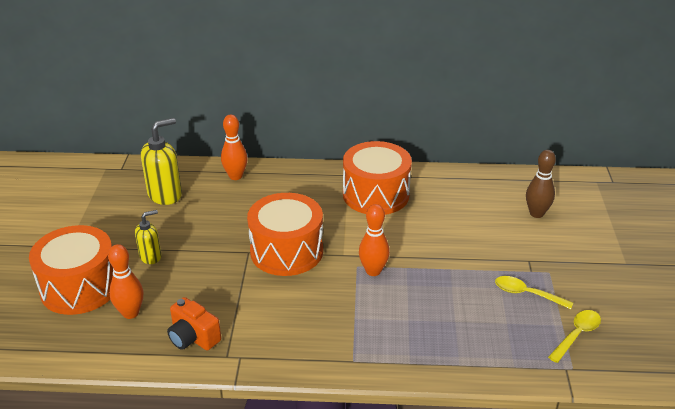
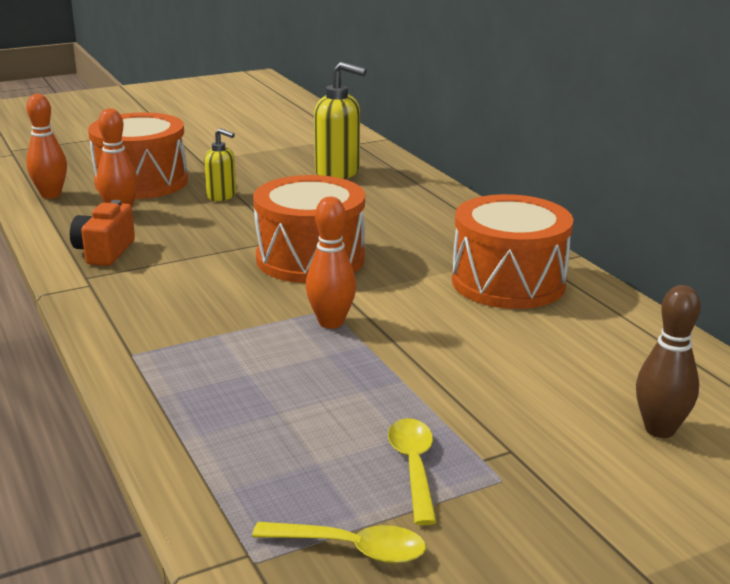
camera: 60 degrees right, 10 degrees down
orange bowling pin [221,115,248,180] -> orange bowling pin moved to [26,94,67,199]

